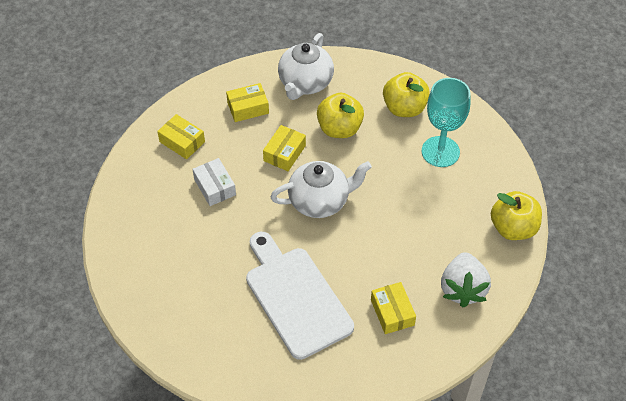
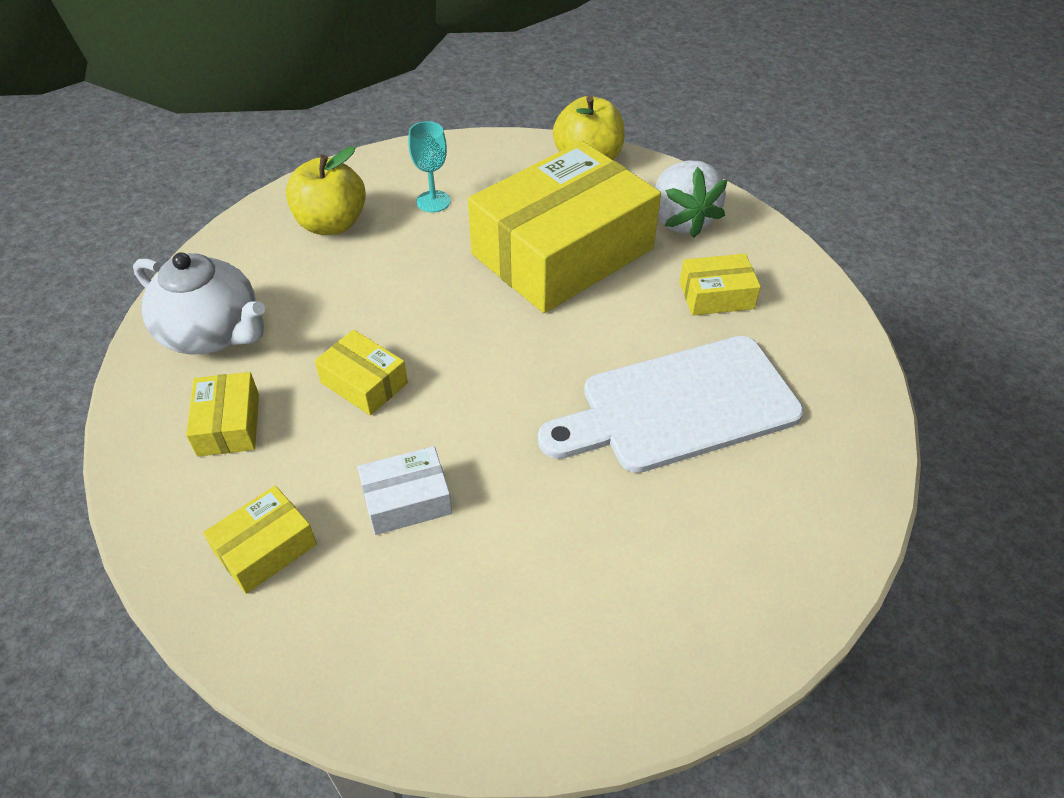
camera: 80 degrees left, 5 degrees down
white teapot [271,161,372,218] -> none
yellow apple [317,93,364,138] -> none
turquoise goblet [422,78,471,167] -> turquoise goblet [409,121,451,212], size x0.57
white strawberry [441,252,491,307] -> white strawberry turned 60 degrees clockwise [655,161,727,238]
none -> yellow box [468,141,661,313]

